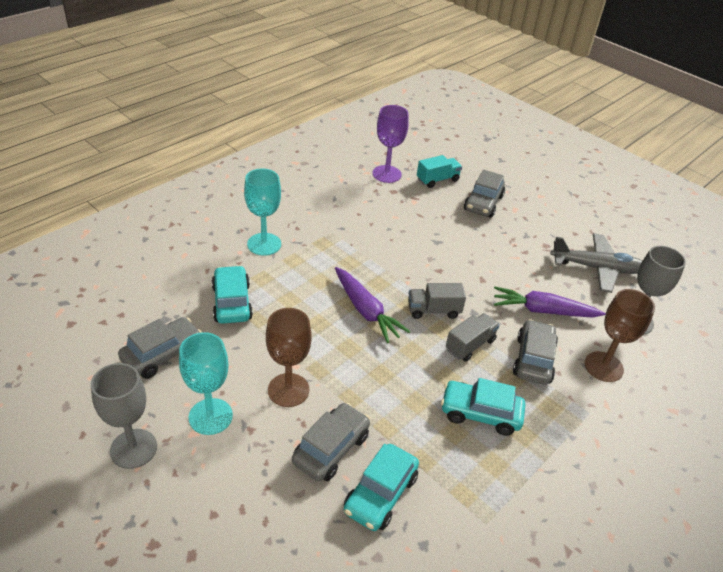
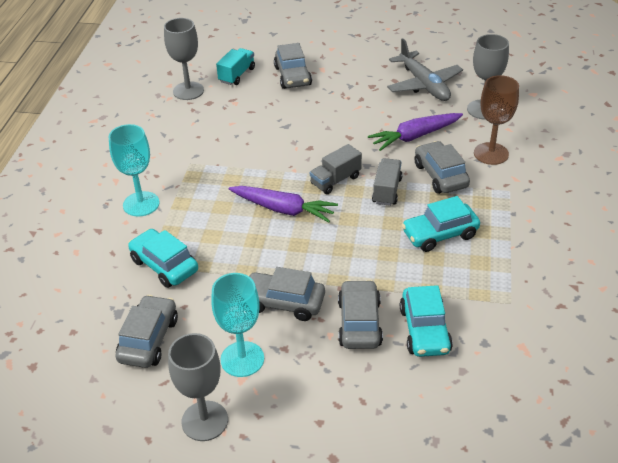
camera: 30 degrees left, 0 degrees up
brown goblet [266,308,312,407] -> grey car [248,267,325,321]
purple goblet [372,105,409,183] -> grey goblet [164,18,204,100]
grey plane [550,233,643,293] -> grey plane turned 90 degrees clockwise [387,39,463,101]

